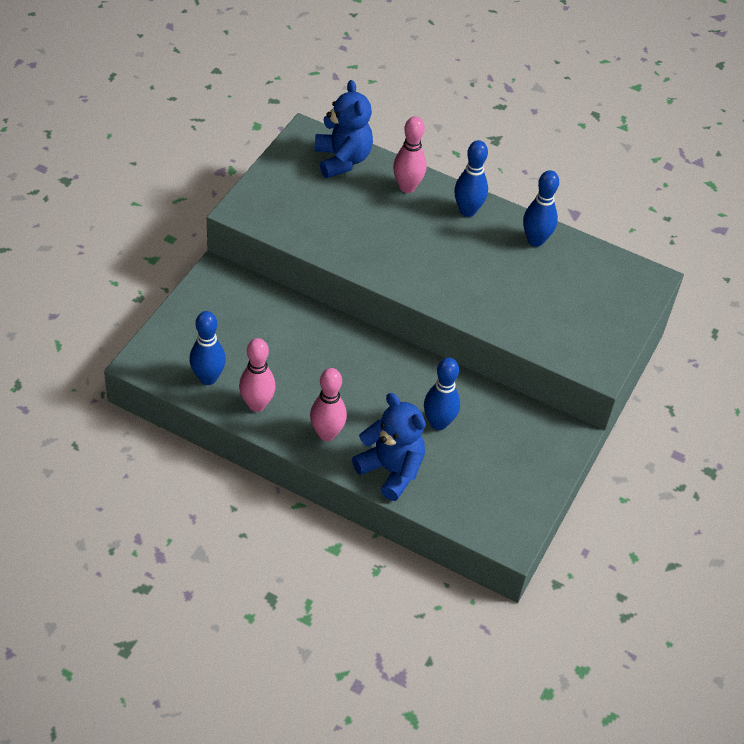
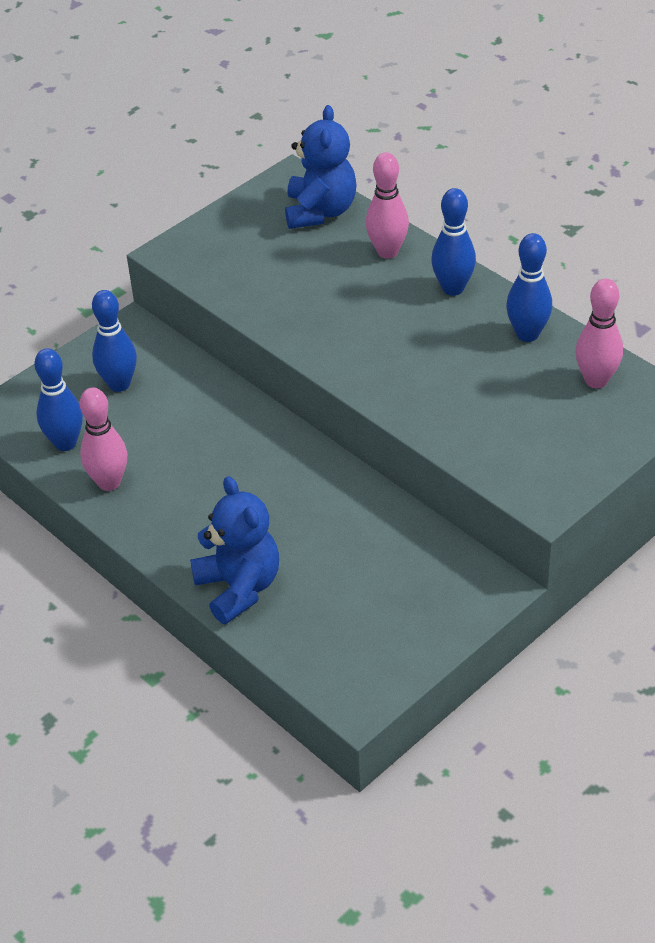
camera: 25 degrees right, 5 degrees down
pink bowling pin [310,368,347,441] -> pink bowling pin moved to [575,279,623,389]
blue bowling pin [424,358,460,430] -> blue bowling pin moved to [92,290,137,392]

